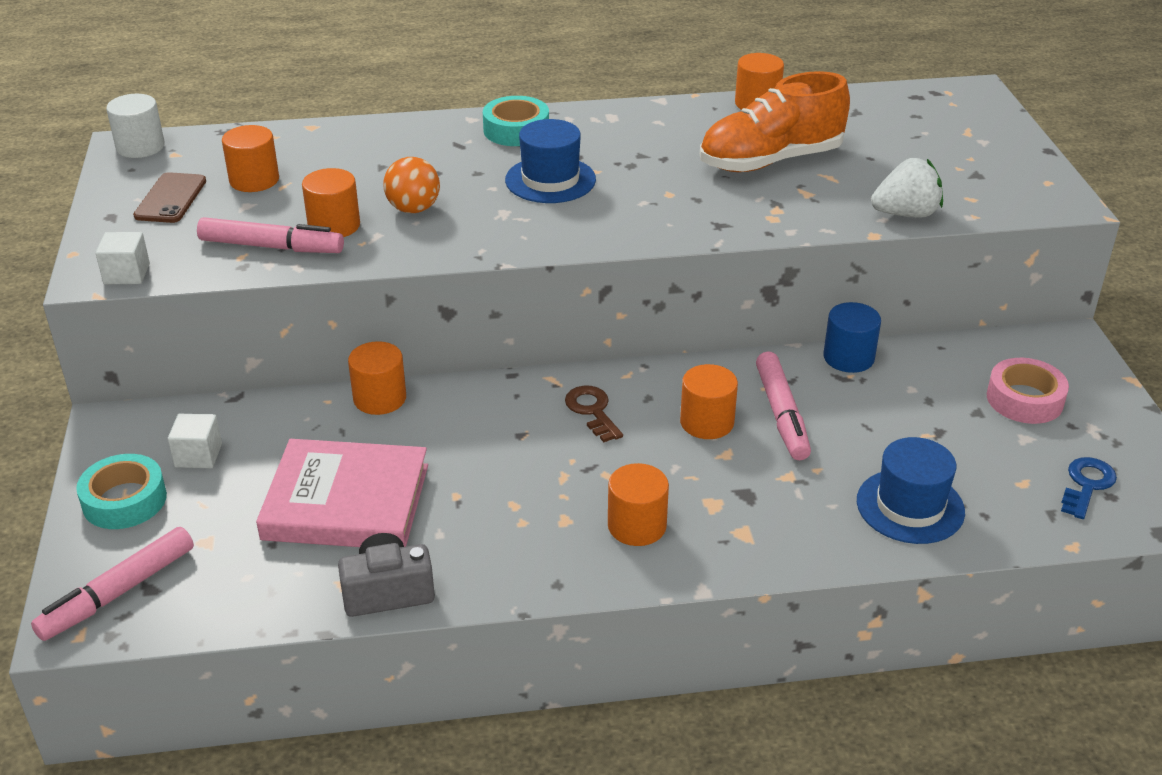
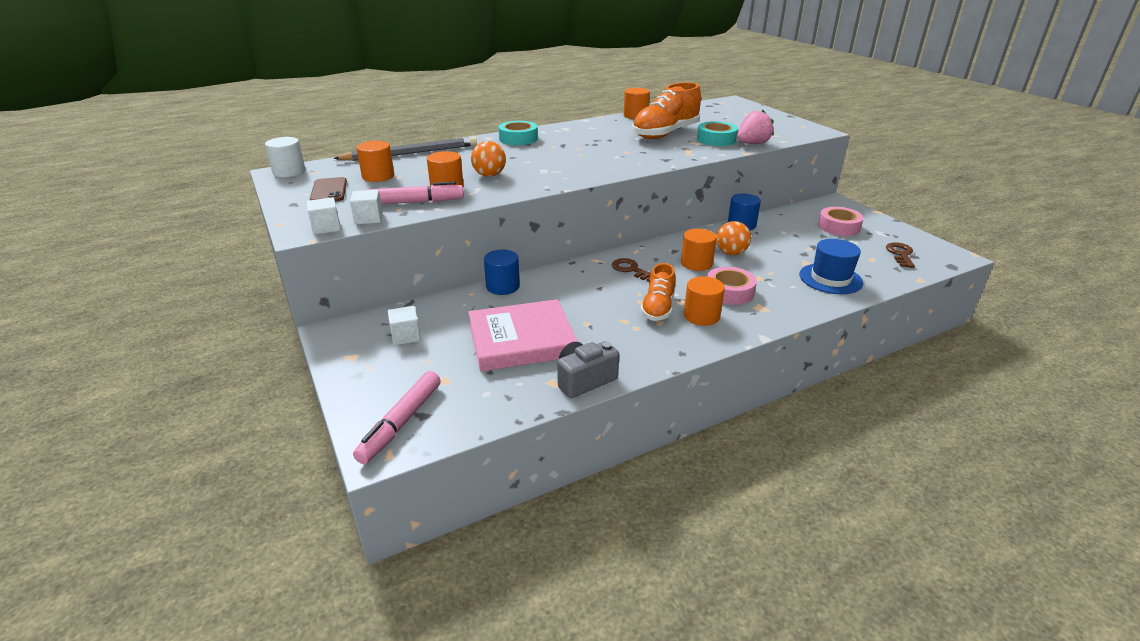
camera: 20 degrees left, 5 degrees down
turquoise tape [76,454,167,529] -> turquoise tape moved to [697,121,738,146]
orange cylinder [348,341,406,415] -> blue cylinder [484,250,520,295]
blue hat [505,119,596,203] -> none
pink marker [756,351,811,460] -> orange ball [716,221,751,255]
white strawberry [871,158,943,218] -> pink strawberry [737,110,774,144]
blue key [1061,457,1117,519] -> brown key [886,242,915,268]
none -> grey pencil [333,137,477,161]
none -> white cube [350,190,383,225]
none -> orange shoe [641,263,675,321]
none -> pink tape [707,267,757,305]

